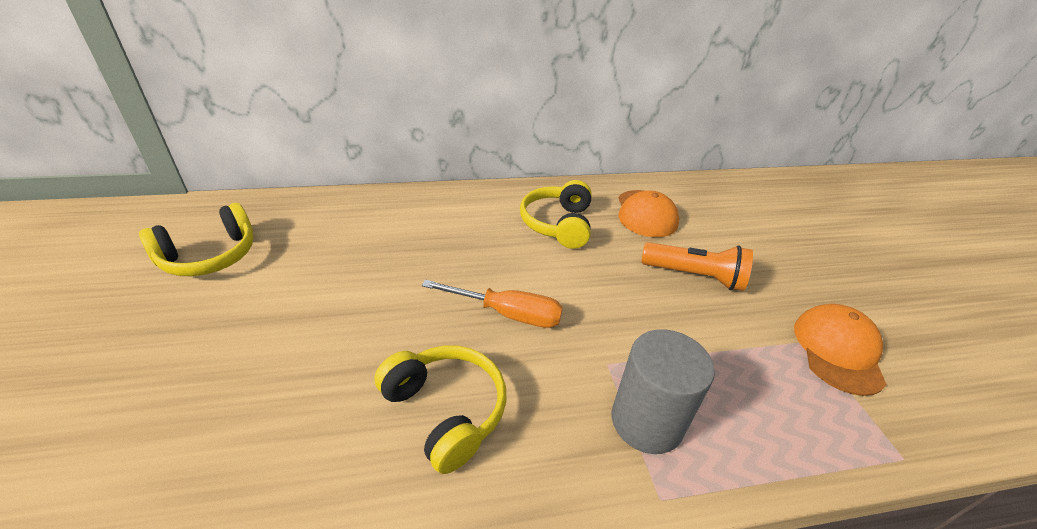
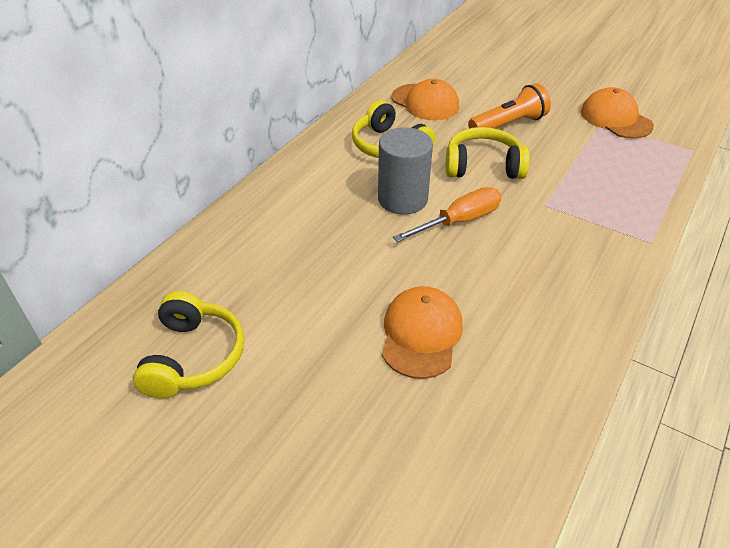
camera: 45 degrees left, 5 degrees up
yellow headphones [375,345,506,474] -> yellow headphones moved to [446,127,530,179]
grey cylinder [612,329,715,454] -> grey cylinder moved to [378,127,433,215]
none -> orange cap [382,286,463,379]

